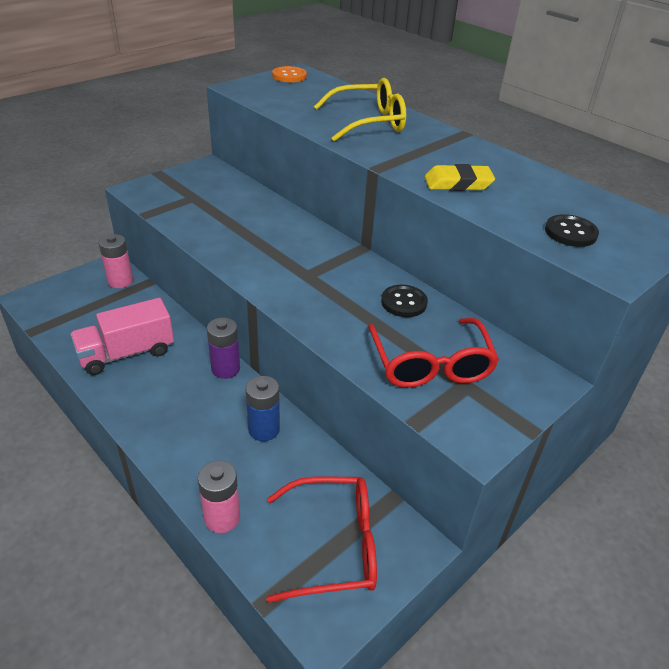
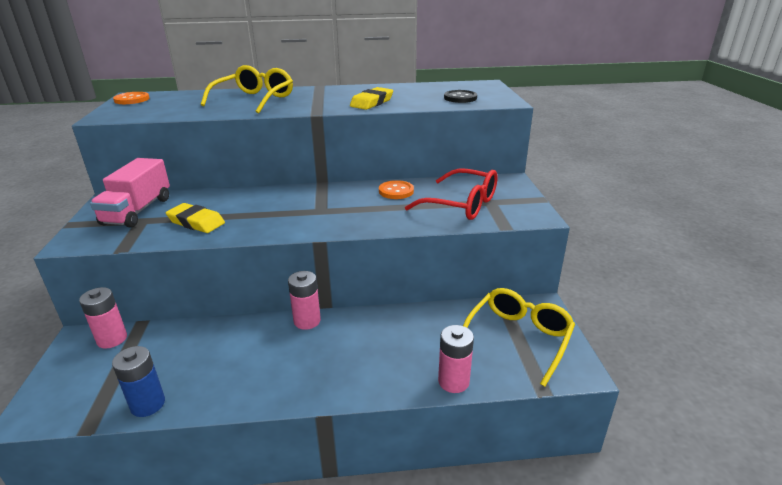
camera: 50 degrees left, 10 degrees down
pink truck [70,298,174,375] -> pink truck moved to [90,158,170,228]
purple battery [207,318,240,379] -> pink battery [288,271,321,330]
blue battery [246,376,280,441] -> blue battery moved to [112,346,165,417]
red glasses [266,476,377,603] -> yellow glasses [463,288,575,387]
black button [381,285,428,317] -> orange button [379,180,414,199]
none -> yellow eraser [166,203,225,233]

